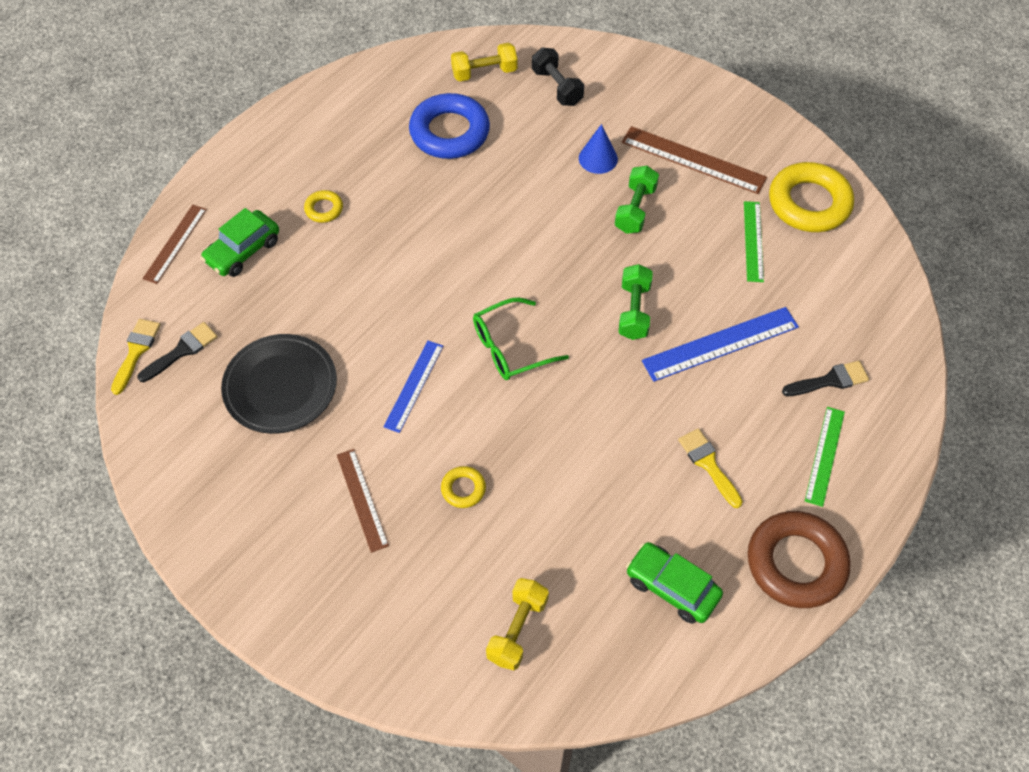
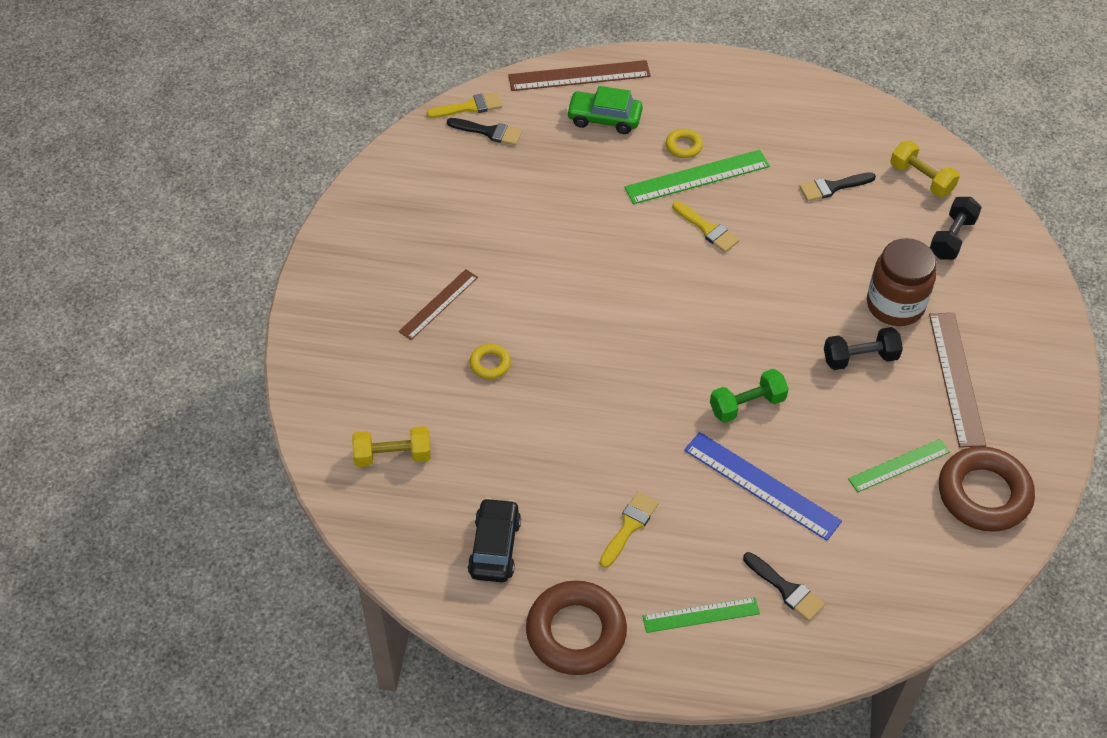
camera: 60 degrees right, 5 degrees down
brown ruler [142,205,207,284] -> brown ruler [508,60,651,91], size x1.55
black plate [221,334,337,434] -> none
blue ruler [384,341,443,433] -> none
blue ring [409,93,490,159] -> black brush [799,172,876,201]
green glasses [473,298,569,380] -> none
blue cone [579,124,618,174] -> brown jar [867,238,936,326]
green dumbbell [615,166,659,234] -> black dumbbell [824,327,903,370]
green car [626,542,723,624] -> black car [467,498,521,582]
yellow ring [769,162,854,232] -> brown ring [939,446,1035,532]
none -> green ruler [624,150,770,204]
none -> yellow brush [672,201,739,252]

